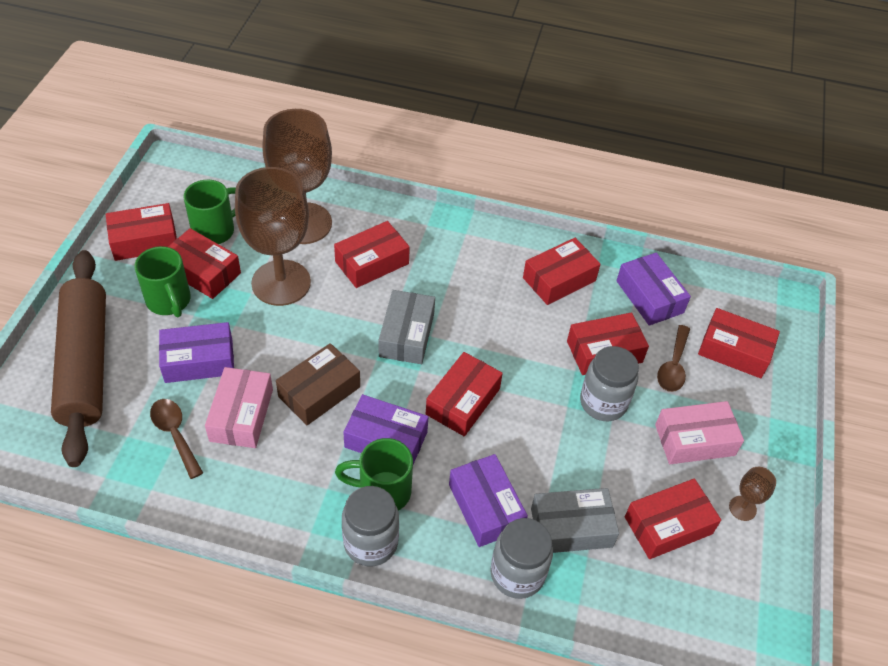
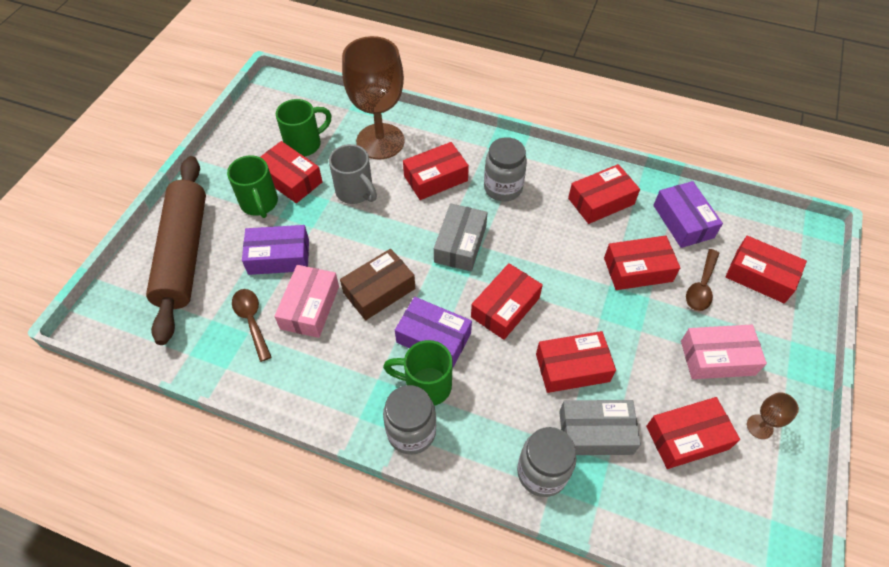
camera: 10 degrees right, 5 degrees up
red box [106,203,177,261] -> red box moved to [536,331,616,393]
brown goblet [235,167,311,306] -> grey mug [329,144,377,204]
purple box [449,454,528,547] -> none
grey jar [580,346,639,421] -> grey jar moved to [484,137,527,202]

